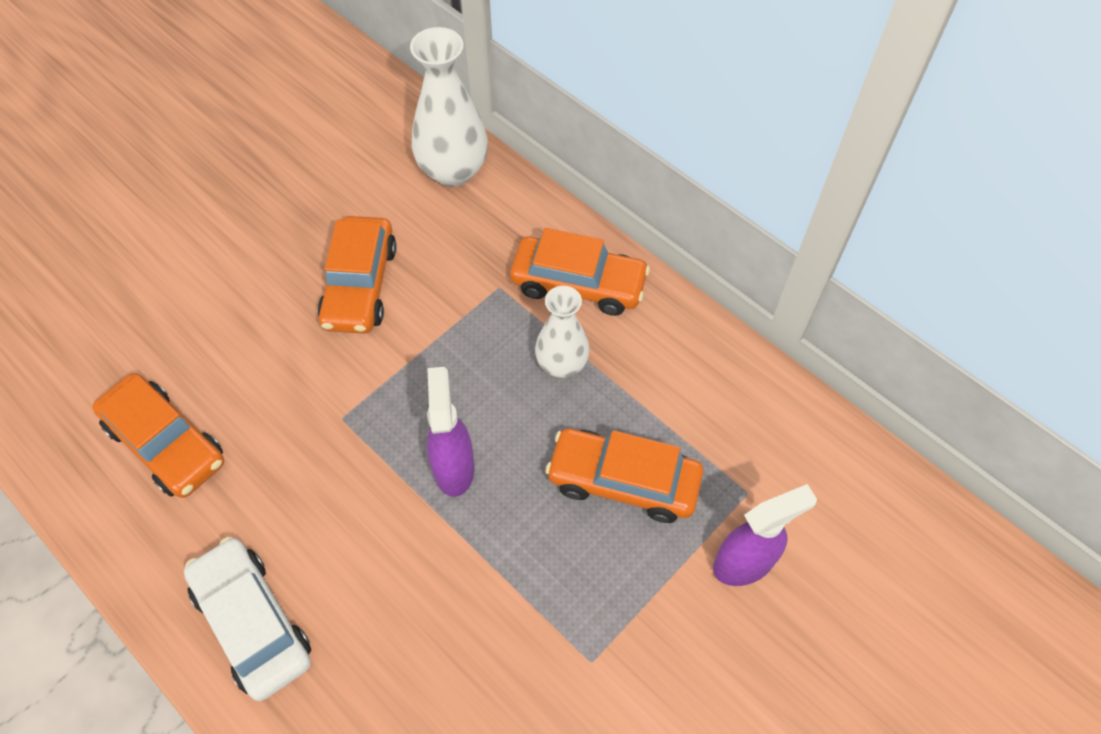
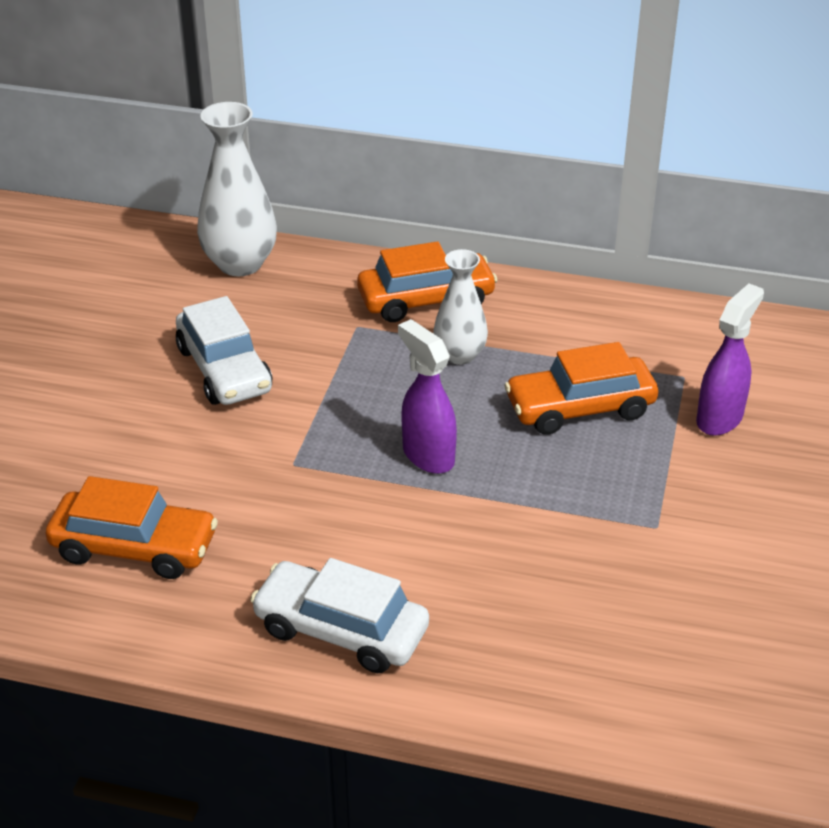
camera: 30 degrees left, 20 degrees down
orange car [318,216,397,334] -> white car [176,296,272,405]

